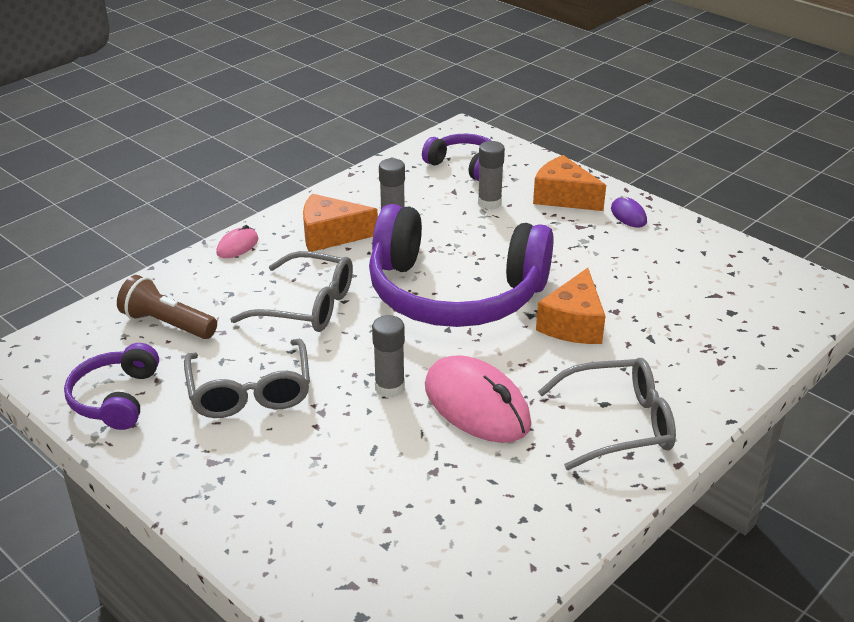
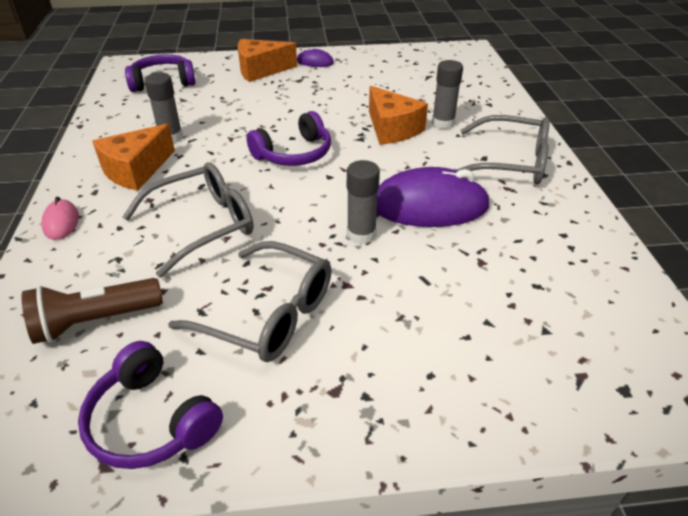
camera: 50 degrees left, 5 degrees up
purple headphones [369,204,554,327] -> purple headphones [246,111,331,166], size x0.48
pink mouse [425,355,531,443] -> purple mouse [377,167,491,227]
grey glue stick [478,141,505,210] -> grey glue stick moved to [432,60,463,129]
grey glasses [538,358,676,470] -> grey glasses turned 75 degrees clockwise [457,115,550,184]

